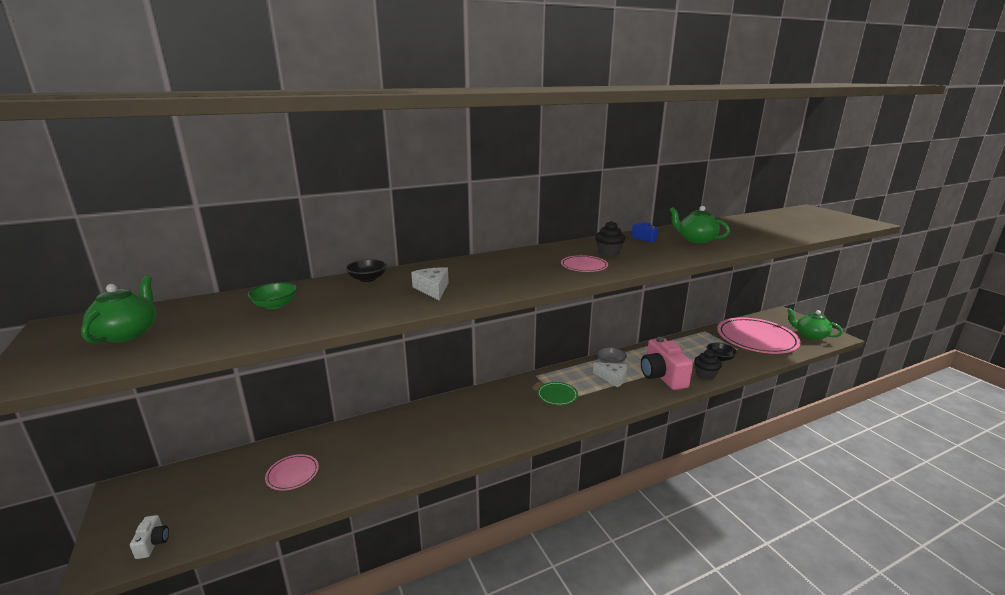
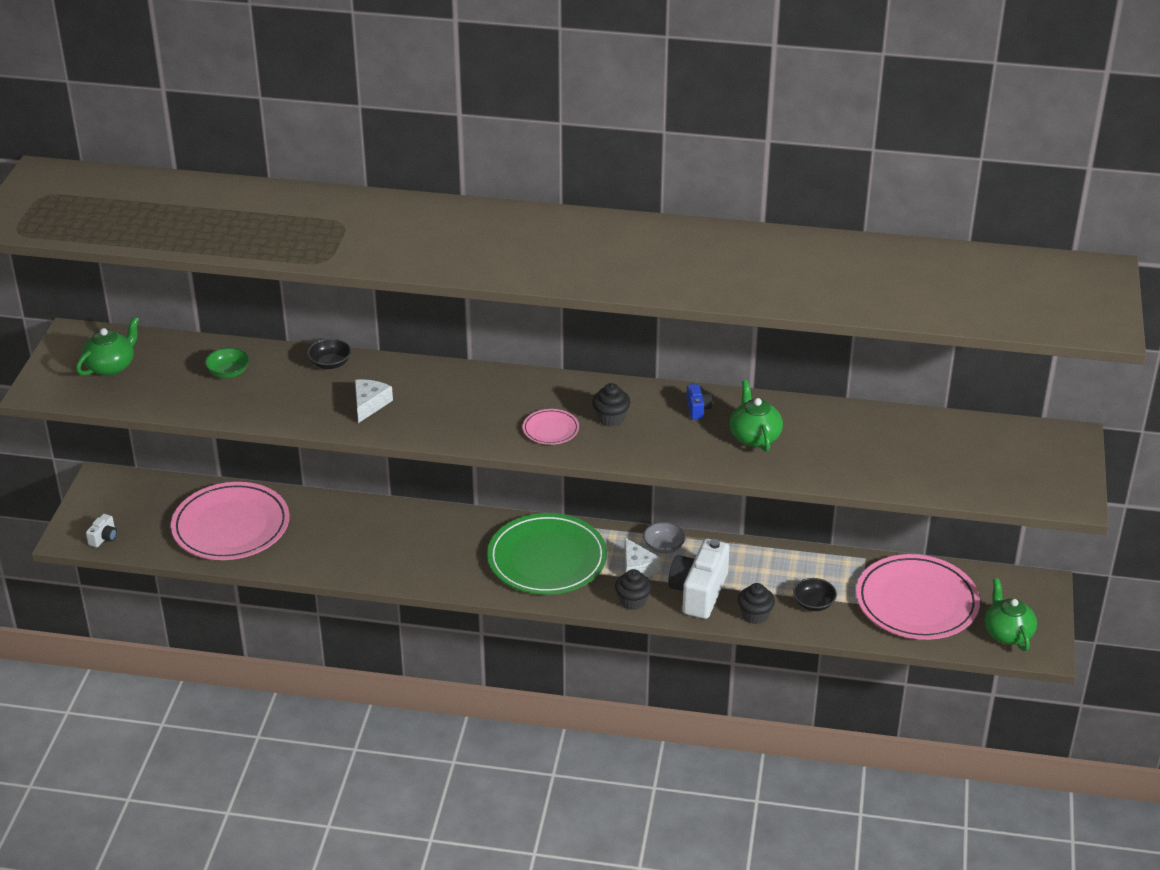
camera: 35 degrees right, 15 degrees up
pink plate [265,454,319,491] -> pink plate [171,482,289,560], size x2.26
green plate [537,382,578,405] -> green plate [487,513,607,595], size x2.26
pink camera [641,337,693,390] -> white camera [668,539,730,619]
none -> black cupcake [615,569,652,610]

